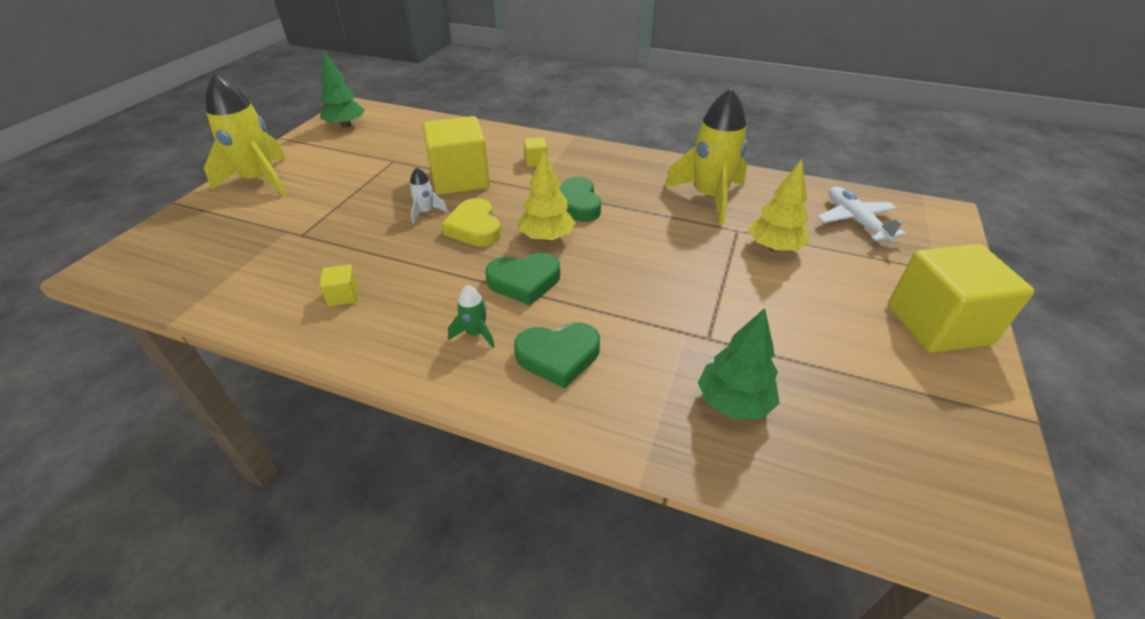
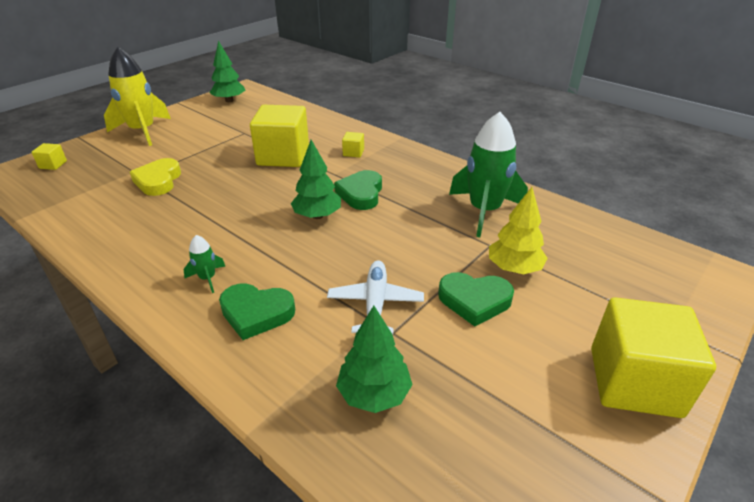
camera: 20 degrees right, 5 degrees down
yellow cube [320,264,359,306] -> yellow cube moved to [32,143,67,170]
white rocket [409,167,448,224] -> none
yellow heart [441,198,501,247] -> yellow heart moved to [130,158,181,196]
green heart [485,253,560,305] -> green heart moved to [438,272,514,327]
yellow tree [519,150,576,241] -> green tree [291,140,341,219]
yellow rocket [665,88,748,225] -> green rocket [449,112,528,237]
white plane [818,186,906,242] -> white plane moved to [327,260,424,334]

